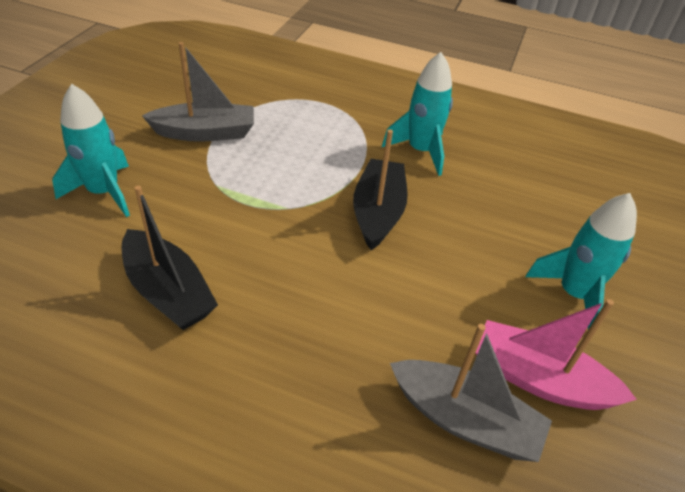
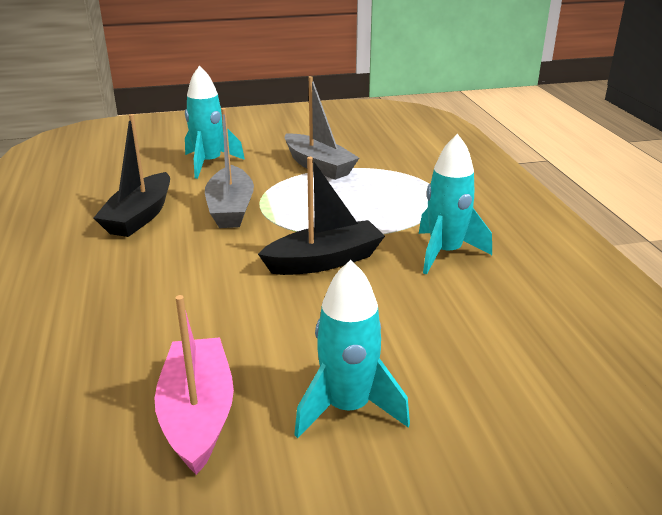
camera: 60 degrees right, 15 degrees down
grey boat [390,324,552,462] -> grey boat moved to [205,108,254,228]

